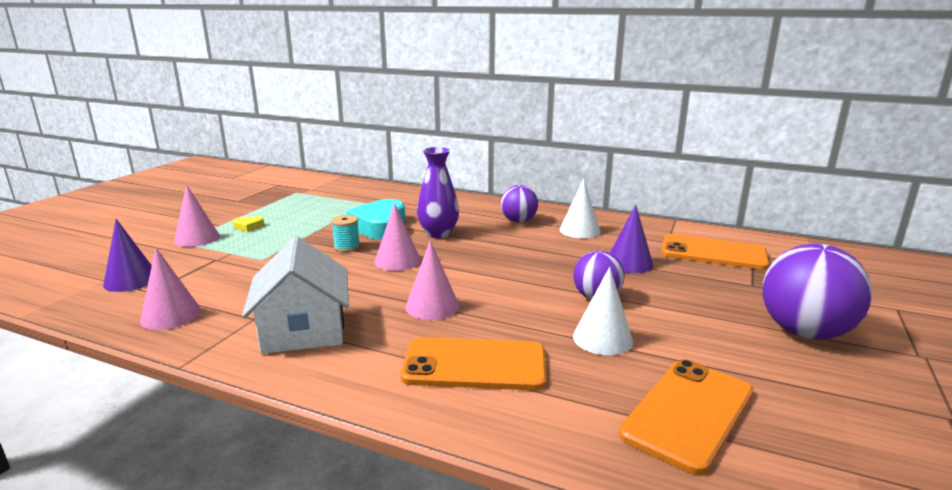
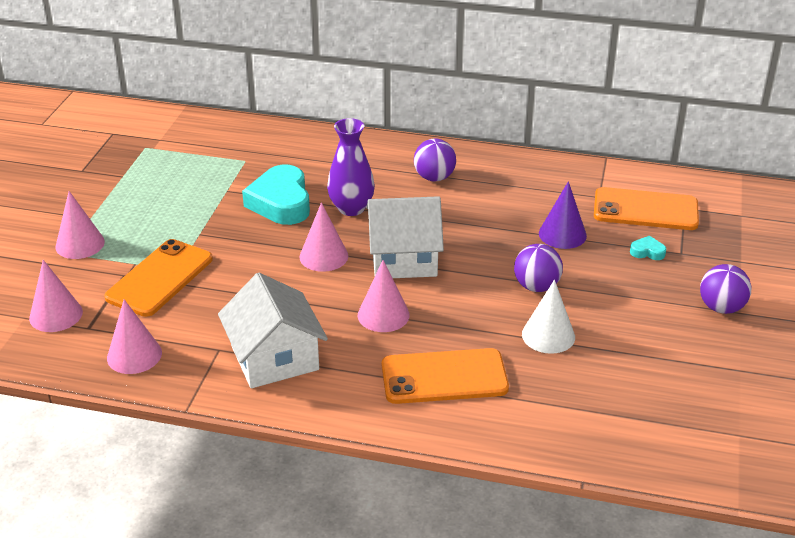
camera: 10 degrees left, 15 degrees up
purple cone [103,219,152,292] -> pink cone [29,260,83,332]
yellow heart [233,216,264,232] -> none
turquoise spool [331,215,360,252] -> none
white cone [559,178,601,238] -> none
orange phone [619,359,753,475] -> orange phone moved to [104,239,213,317]
purple ball [763,244,872,340] -> purple ball [700,264,751,314], size x0.60
none -> white house [366,196,444,278]
none -> turquoise heart [630,236,666,260]

